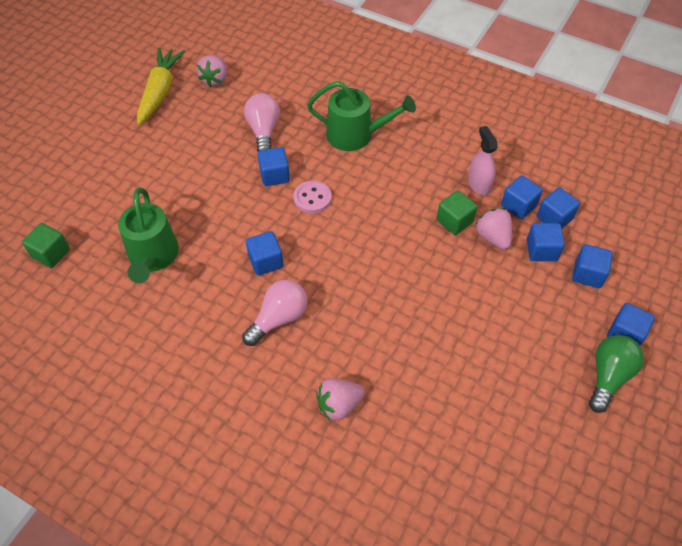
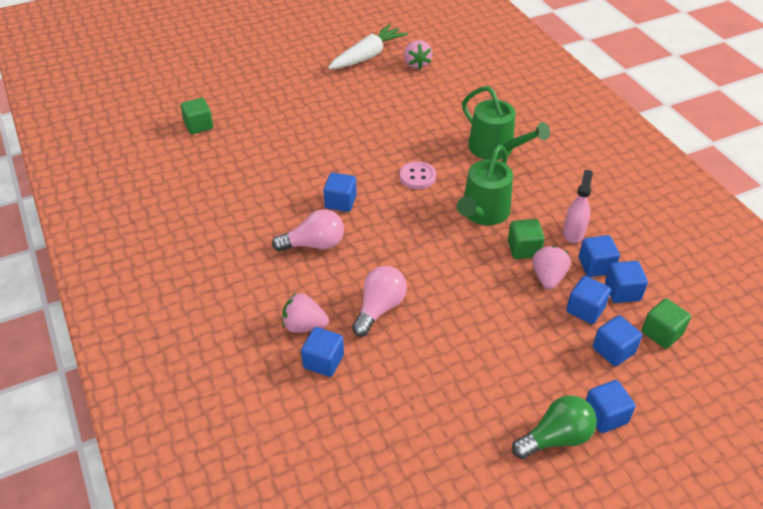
camera: 35 degrees right, 10 degrees down
green watering can [118,188,179,283] -> green watering can moved to [457,145,513,225]
yellow carrot [137,47,185,125] -> white carrot [328,24,408,69]
pink strawberry [197,55,227,87] -> pink strawberry turned 60 degrees counterclockwise [404,40,433,69]
pink light bulb [244,93,280,151] -> pink light bulb moved to [352,266,407,337]
blue cube [258,147,290,186] -> blue cube moved to [301,327,344,377]
none -> green cube [642,298,691,349]

